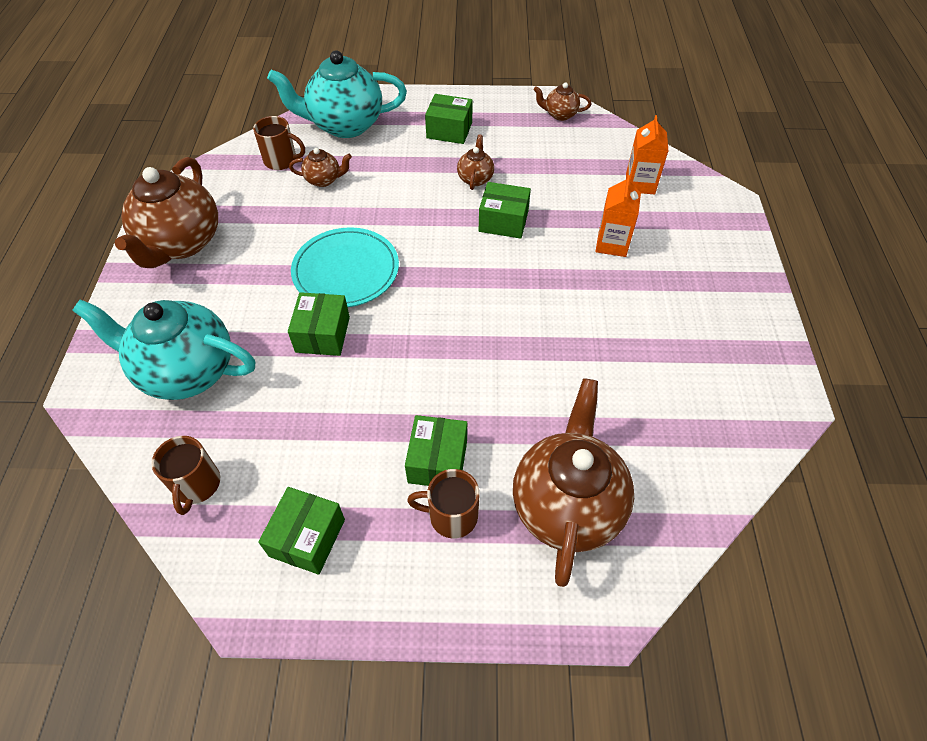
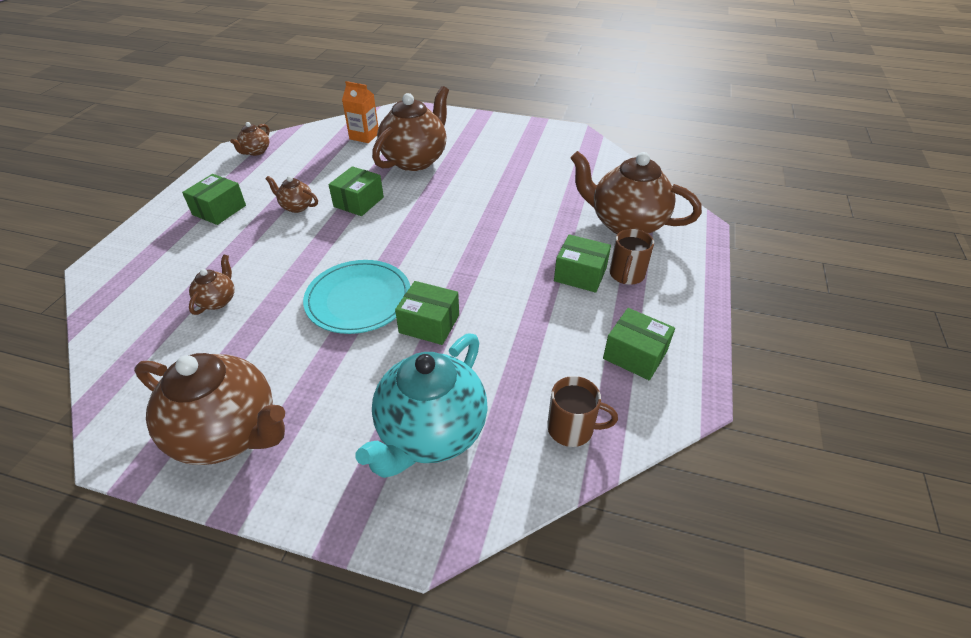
camera: 75 degrees left, 10 degrees down
brown mug [253,116,305,170] -> none
turquoise teapot [267,50,407,138] -> none
orange carton [596,175,641,257] -> brown teapot [372,86,449,171]

